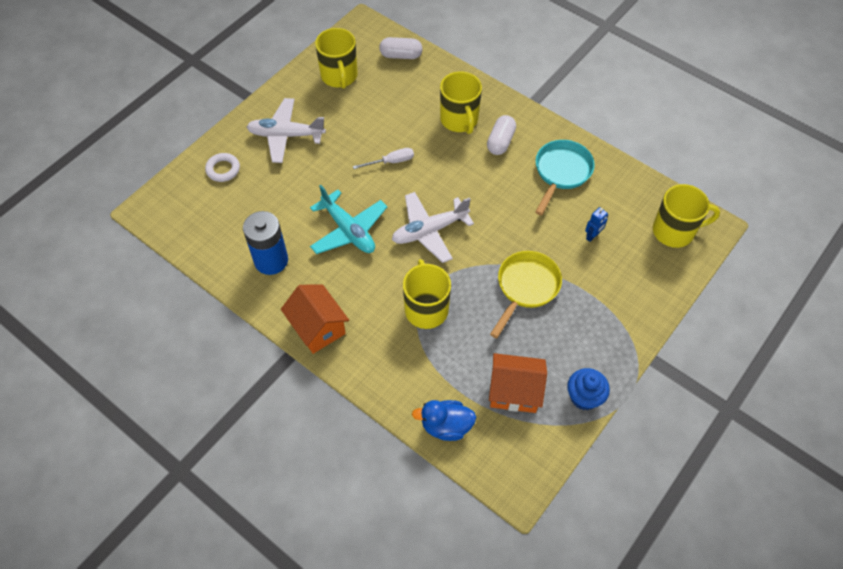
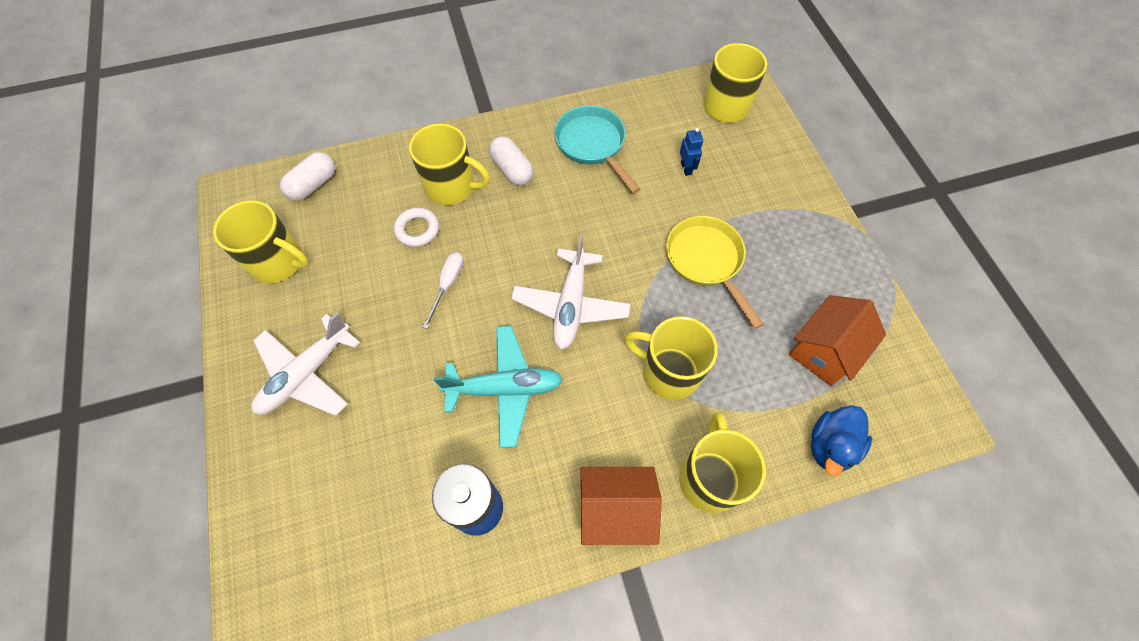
camera: 55 degrees left, 5 degrees up
white ring [205,153,240,182] -> white ring moved to [394,208,439,247]
blue cupcake [567,368,610,410] -> none
none -> yellow mug [679,412,766,513]

